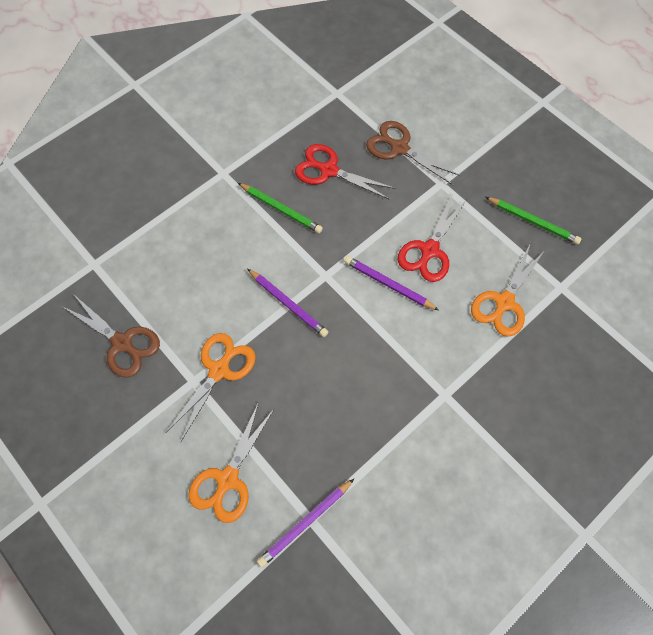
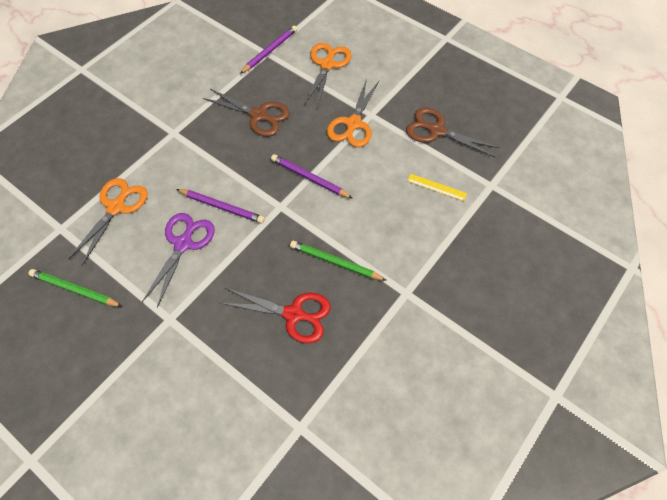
camera: 170 degrees right, 5 degrees down
brown scissors [366,121,461,185] -> brown scissors moved to [203,89,290,137]
red scissors [398,194,467,282] -> purple scissors [142,213,215,307]
none -> yellow ruler [408,174,467,201]

